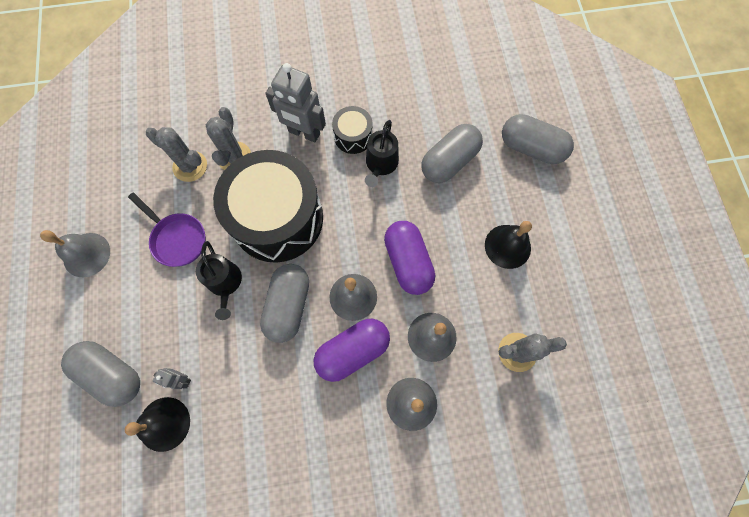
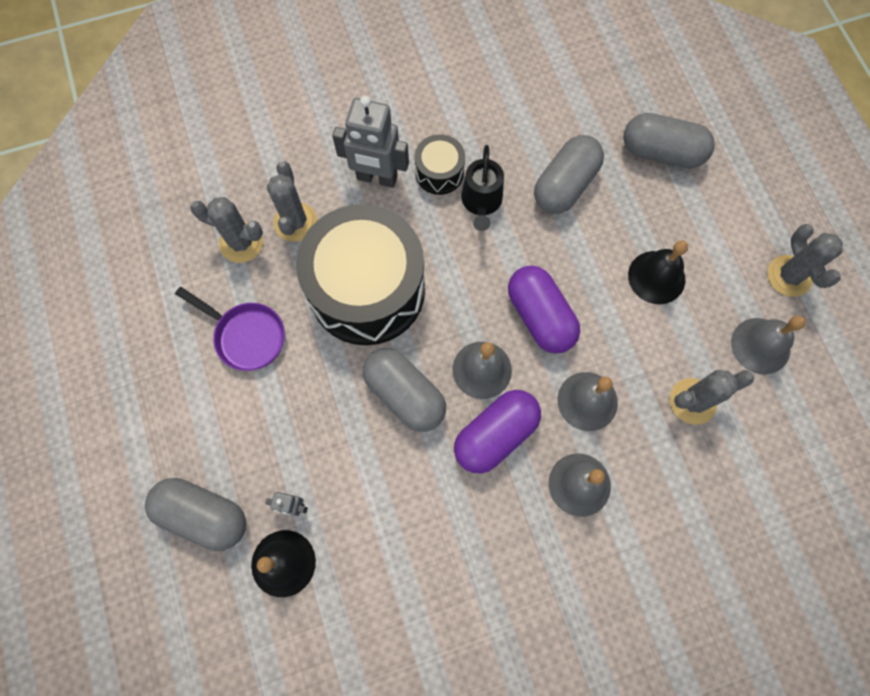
camera: 10 degrees left, 0 degrees up
grey bell [40,230,110,277] -> grey bell moved to [731,316,806,374]
black watering can [196,241,242,320] -> none
grey capsule [260,264,309,343] -> grey capsule turned 45 degrees counterclockwise [363,348,446,432]
none -> grey cactus [768,224,843,297]

